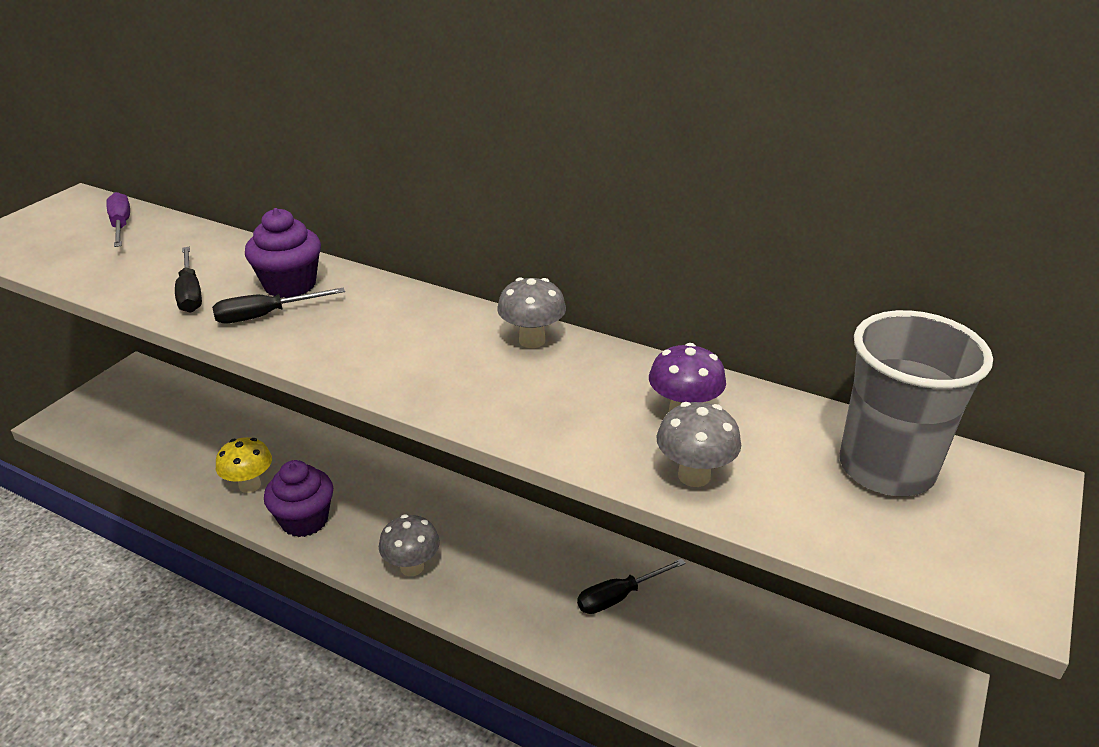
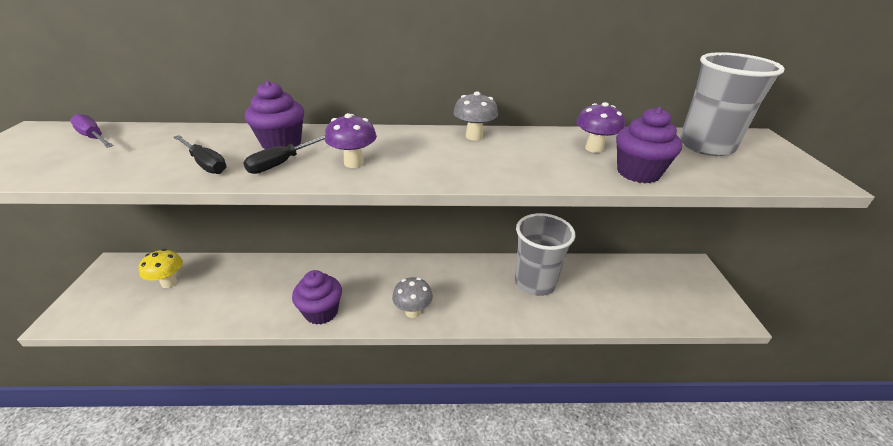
camera: 30 degrees left, 0 degrees up
yellow mushroom [216,437,272,493] -> yellow mushroom moved to [139,249,183,288]
black screwdriver [577,558,686,614] -> grey cup [515,213,575,296]
grey mushroom [657,402,741,487] -> purple cupcake [616,107,682,183]
none -> purple mushroom [325,113,377,168]

